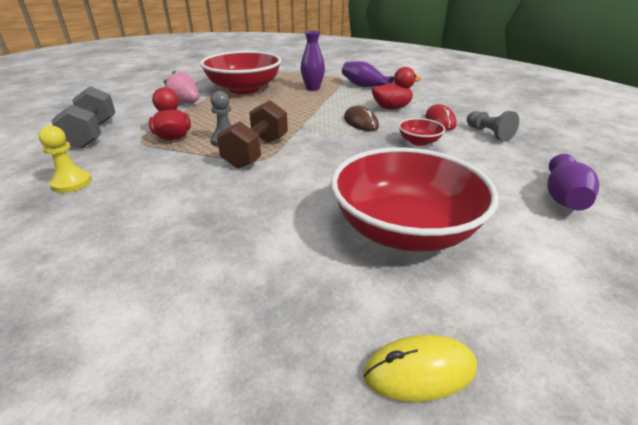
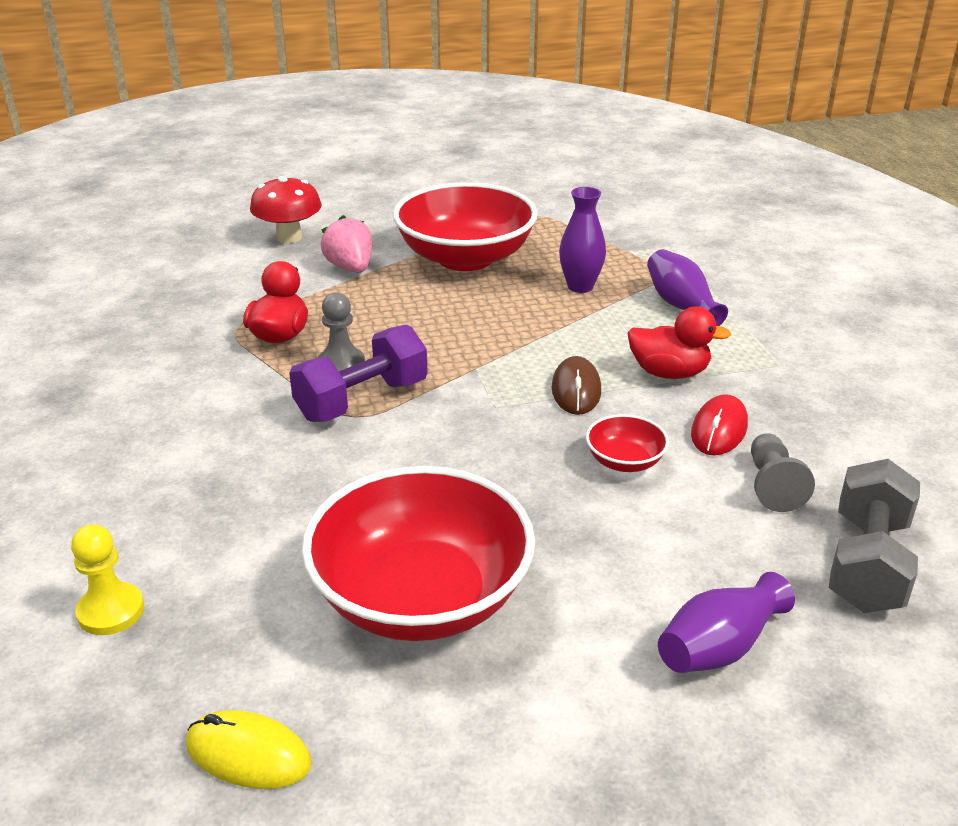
camera: 30 degrees right, 0 degrees up
yellow pawn [38,125,92,193] -> yellow pawn moved to [71,524,144,635]
grey dumbbell [51,86,115,148] -> grey dumbbell moved to [829,459,920,613]
brown dumbbell [217,100,288,169] -> purple dumbbell [289,324,428,422]
none -> red mushroom [250,176,322,243]

